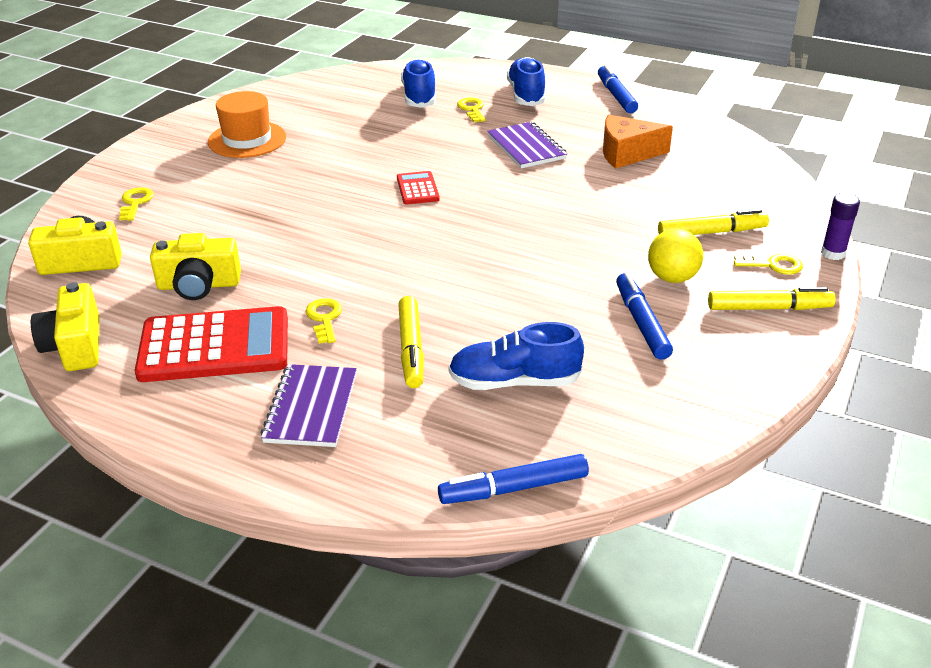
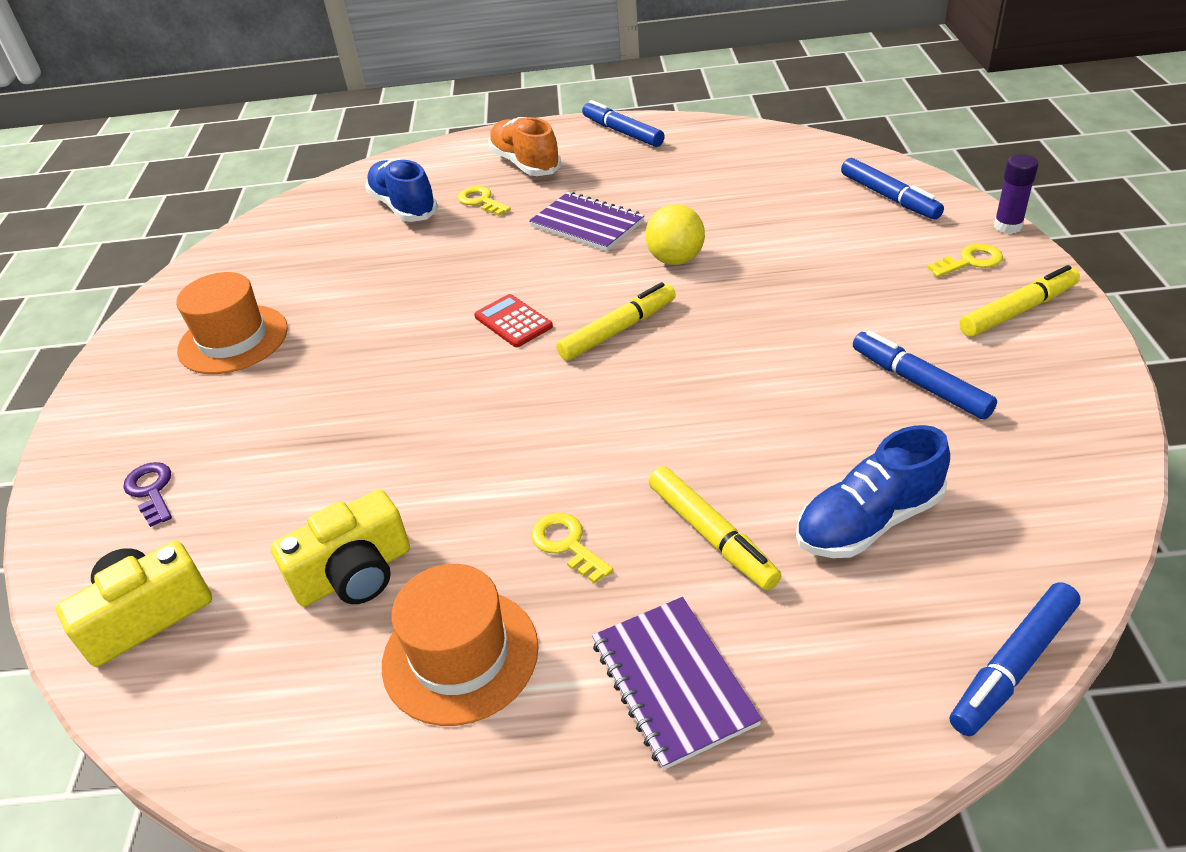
camera: 25 degrees left, 5 degrees up
yellow camera [31,282,99,371] -> none
yellow key [119,187,154,221] -> purple key [123,462,172,527]
red calculator [135,306,288,382] -> orange hat [382,564,539,726]
blue shoe [507,57,546,106] -> orange shoe [488,117,561,176]
orange cheese [603,115,673,169] -> none
yellow ball [648,229,703,283] -> yellow ball moved to [645,204,705,265]
yellow marker [658,209,769,235] -> yellow marker moved to [556,282,676,361]
none -> blue marker [841,158,944,220]

